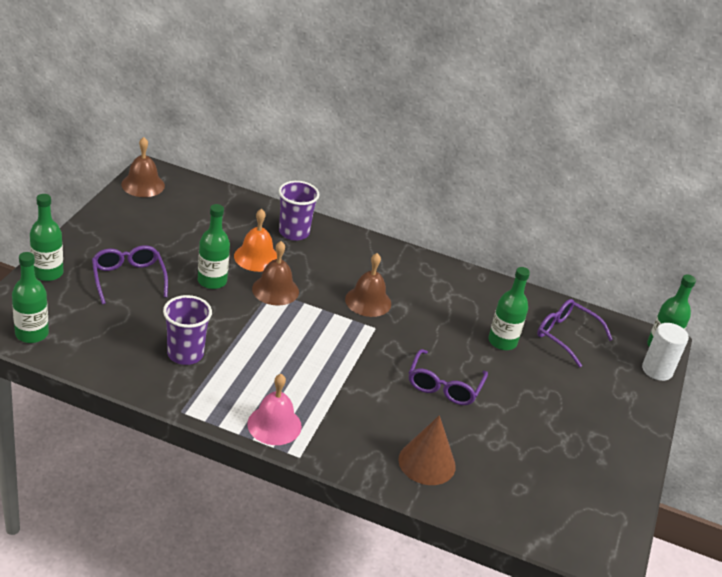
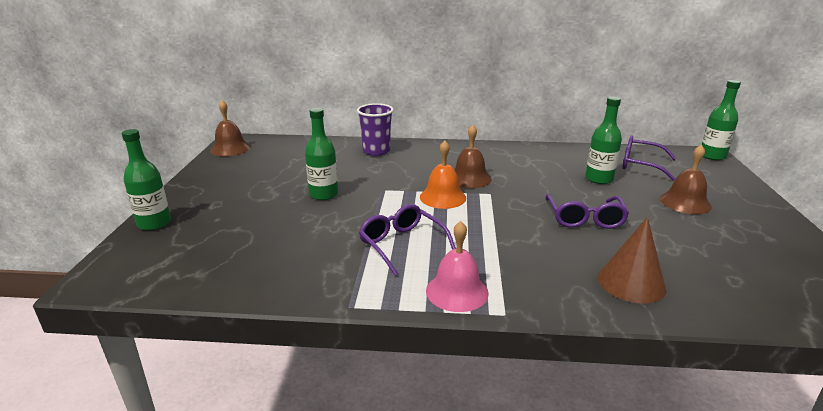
camera: 10 degrees left, 10 degrees down
green bottle [12,252,49,343] -> none
purple glasses [92,245,168,304] -> purple glasses moved to [359,204,456,276]
purple cup [163,295,212,365] -> none
orange bell [234,209,277,272] -> orange bell moved to [420,140,466,209]
brown bell [252,241,299,306] -> brown bell moved to [660,144,712,214]
white cylinder [642,323,689,381] -> none

